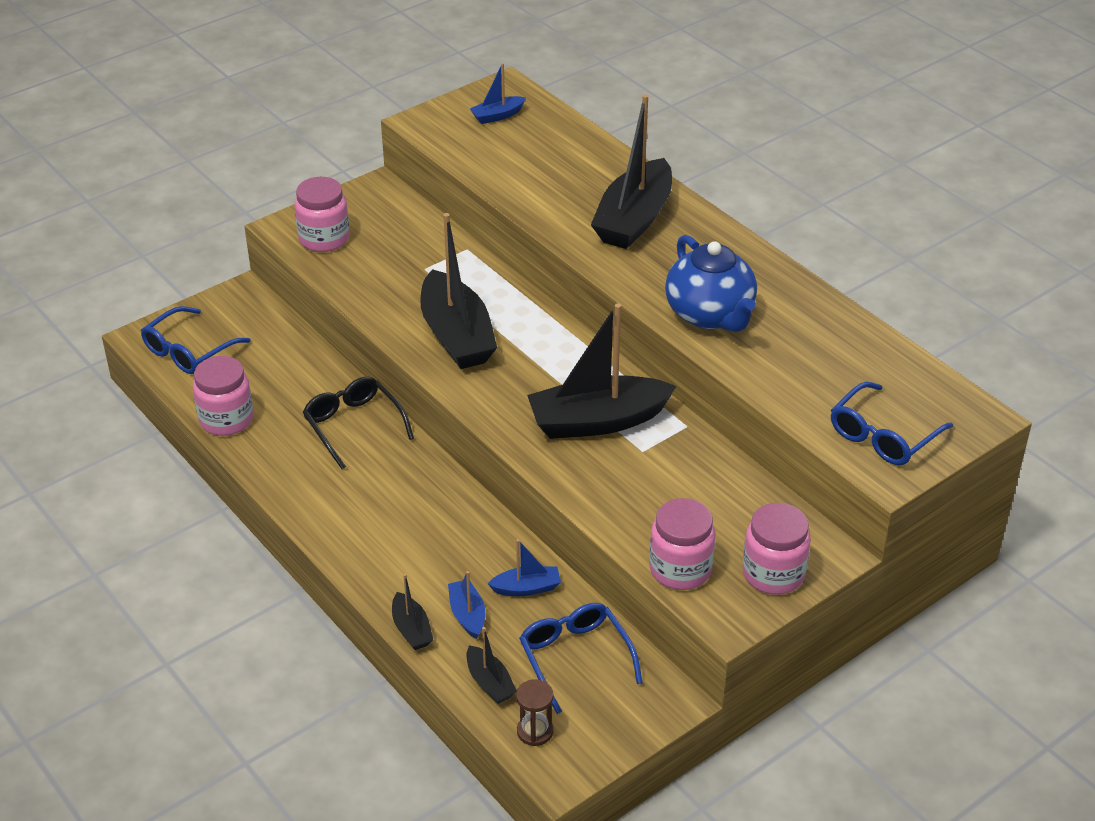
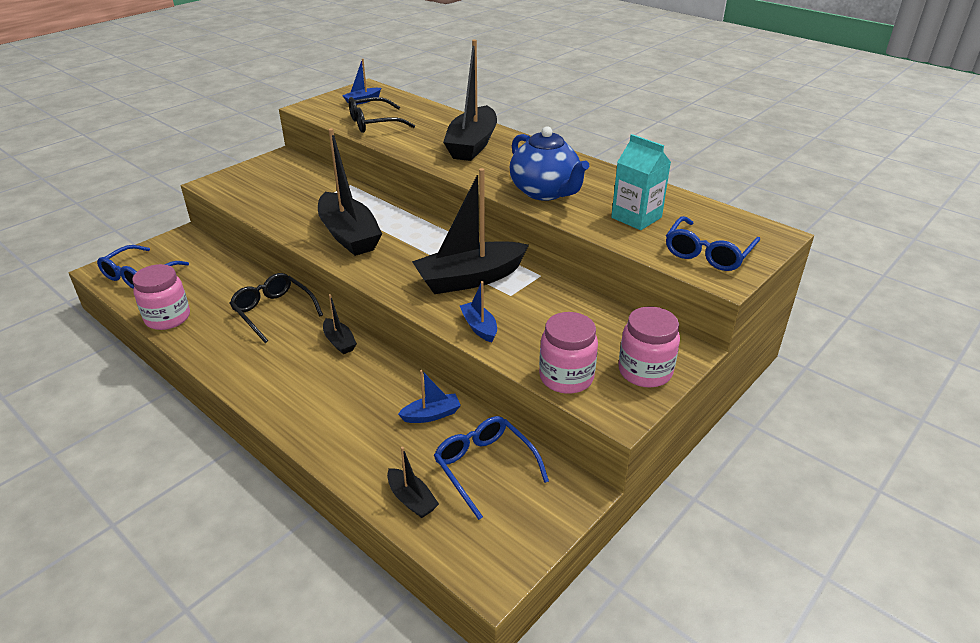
camera: 10 degrees left, 5 degrees down
pink jar [294,177,350,252] -> none
black boat [392,574,433,650] -> black boat moved to [323,294,357,354]
blue boat [448,571,485,639] -> blue boat moved to [460,281,497,342]
brown hourglass [516,679,553,746] -> none
none -> black glasses [349,97,415,133]
none -> turquoise carton [611,134,671,230]

